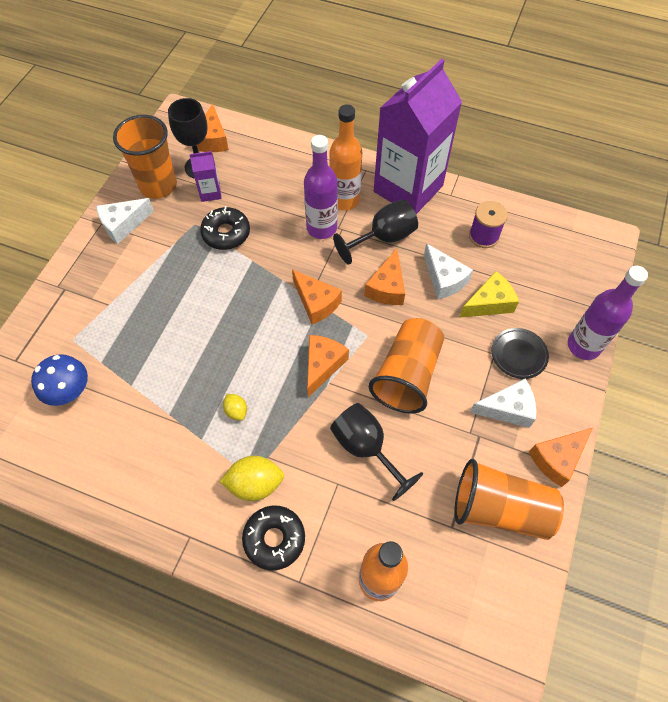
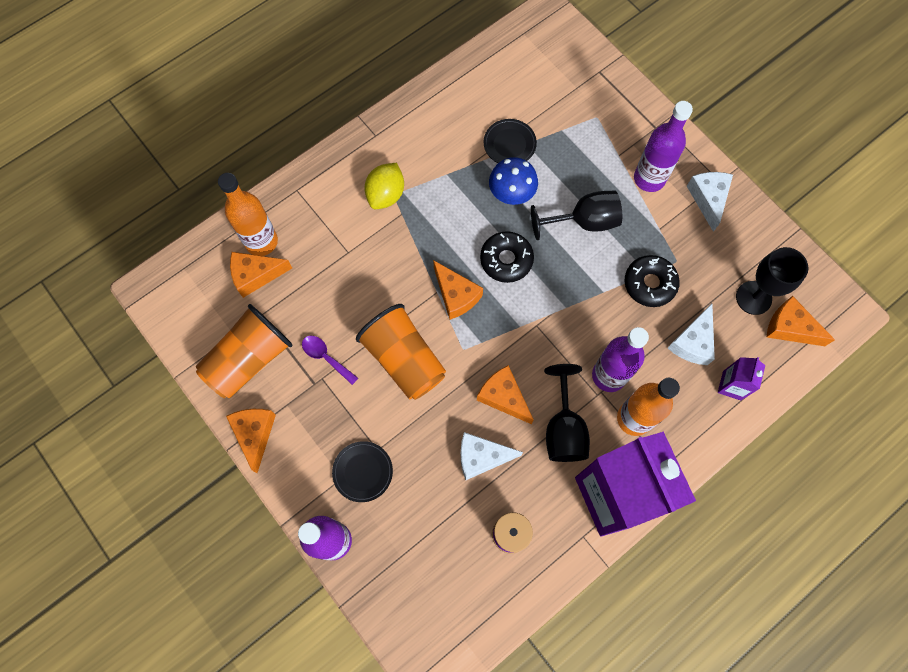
camera: 120 degrees right, 10 degrees up
blue mushroom [31,354,88,406] -> blue mushroom moved to [489,157,538,205]
orange cup [113,115,177,199] -> none
purple carton [189,151,222,202] -> purple carton moved to [718,357,765,400]
yellow lemon [223,394,247,420] -> none
black donut [242,505,305,571] -> black donut moved to [480,231,534,283]
orange cheese [292,269,342,324] -> orange cheese moved to [230,252,292,298]
black goblet [330,403,423,501] -> black goblet moved to [531,190,622,240]
yellow cheese [459,271,519,318] -> none
white cheese [470,379,536,428] -> white cheese moved to [668,303,715,365]
none -> purple spoon [302,336,358,385]
none -> black plate [484,119,537,163]
none -> purple bottle [634,101,693,192]

